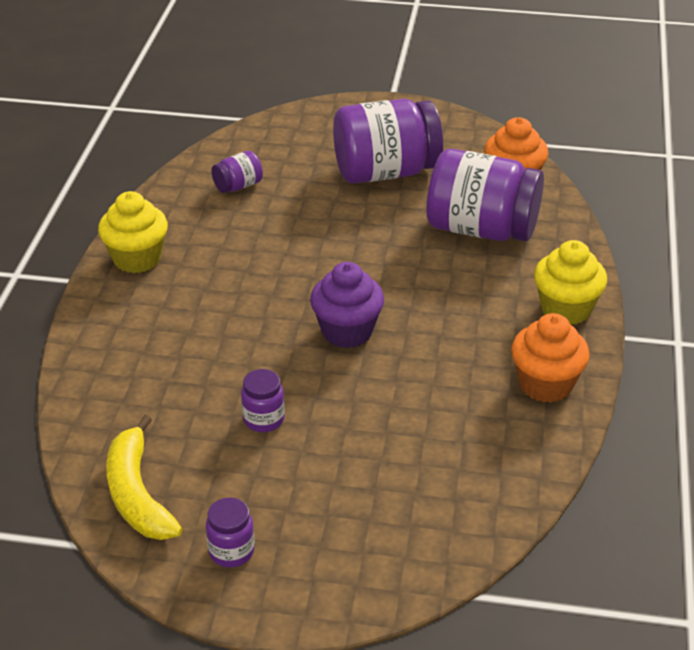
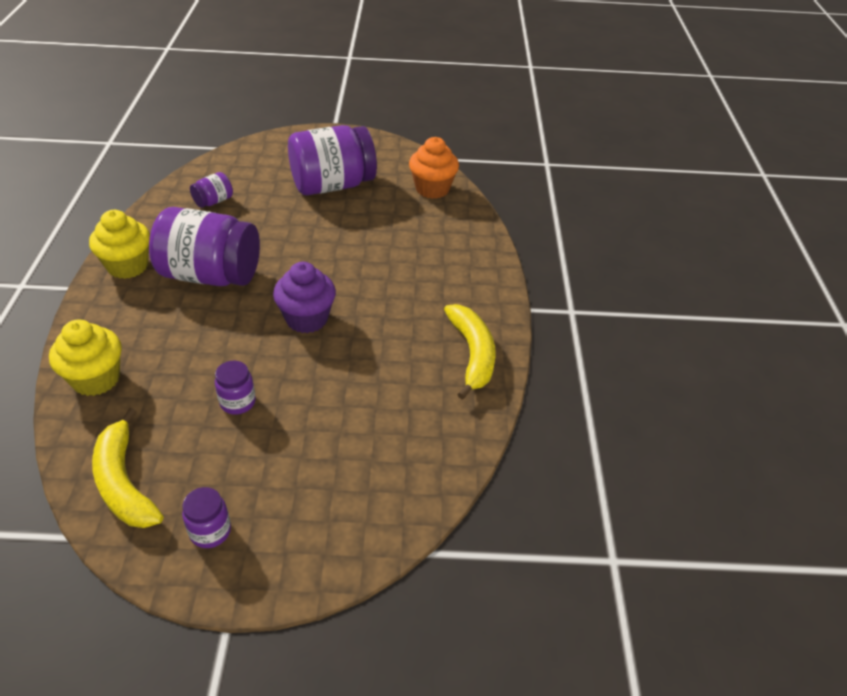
camera: 10 degrees left, 5 degrees up
purple jar [427,149,544,241] -> purple jar moved to [149,207,260,286]
orange cupcake [511,313,589,403] -> yellow banana [444,304,496,400]
yellow cupcake [534,240,607,325] -> yellow cupcake moved to [49,320,122,396]

